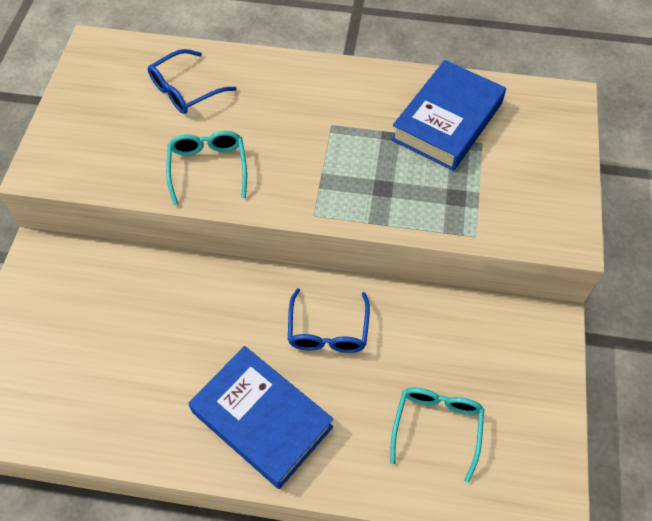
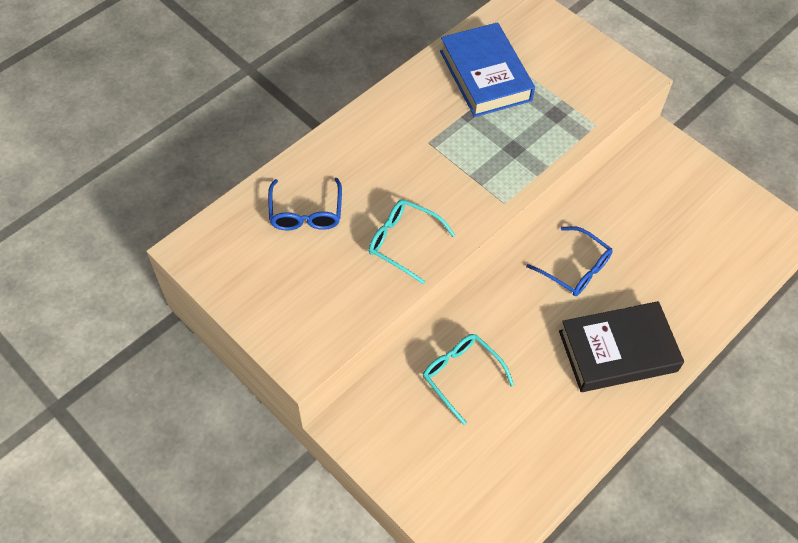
camera: 55 degrees left, 0 degrees up
blue book [188,346,333,489] -> black book [559,301,684,392]
turquoise glasses [390,387,484,482] -> turquoise glasses moved to [423,334,514,425]

